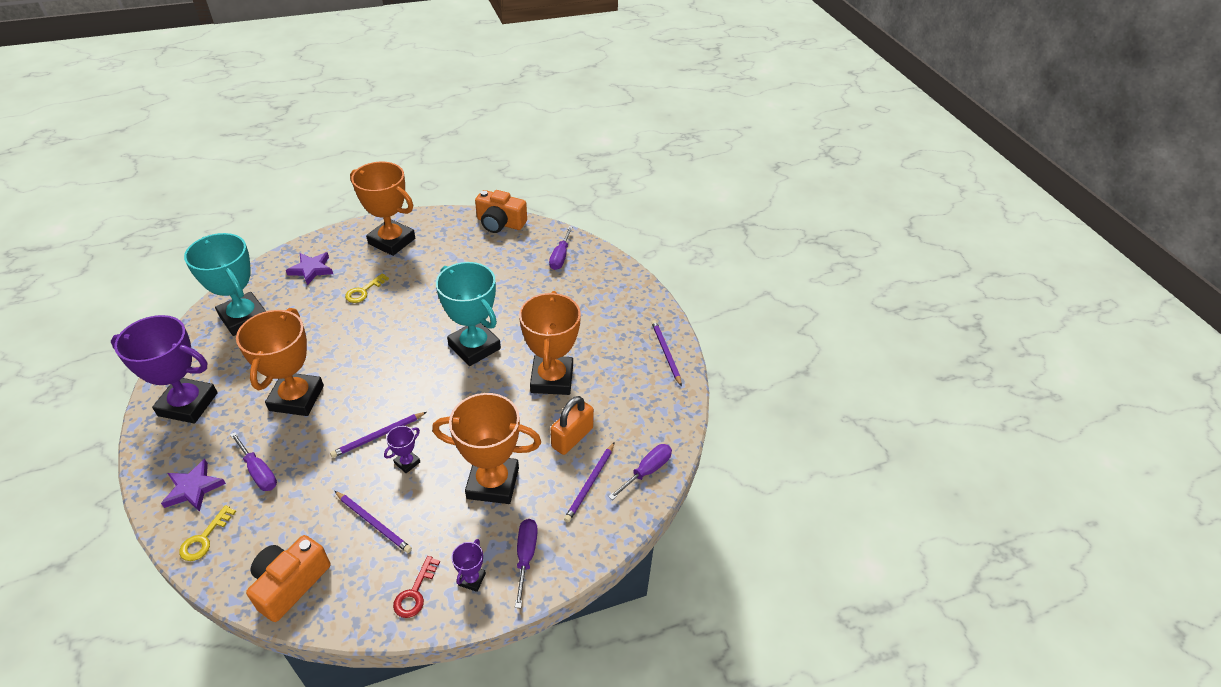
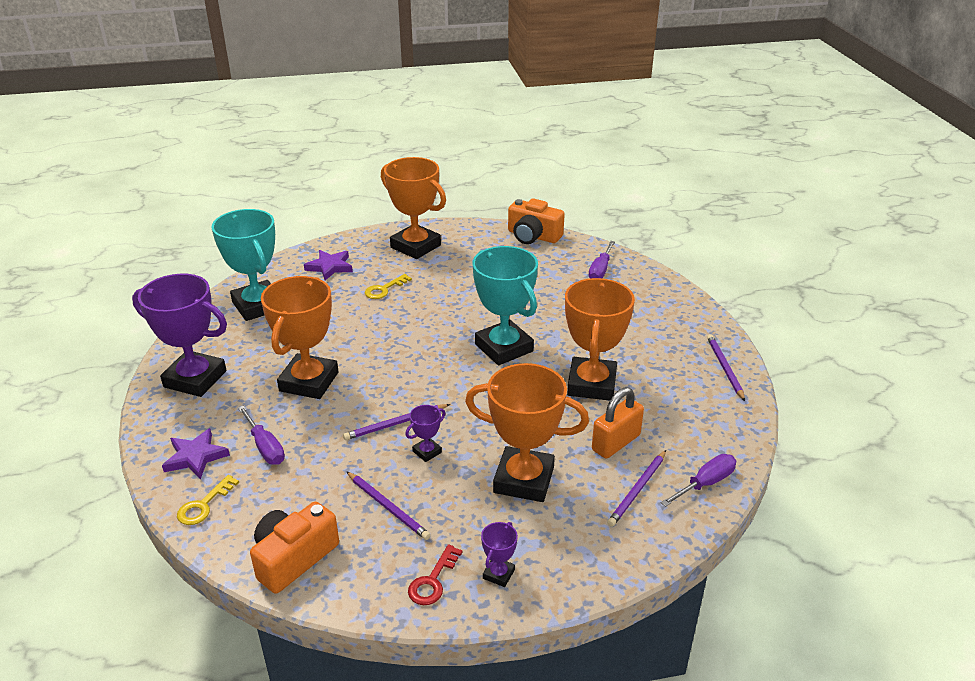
camera: 10 degrees right, 10 degrees down
purple screwdriver [515,519,538,608] -> none

